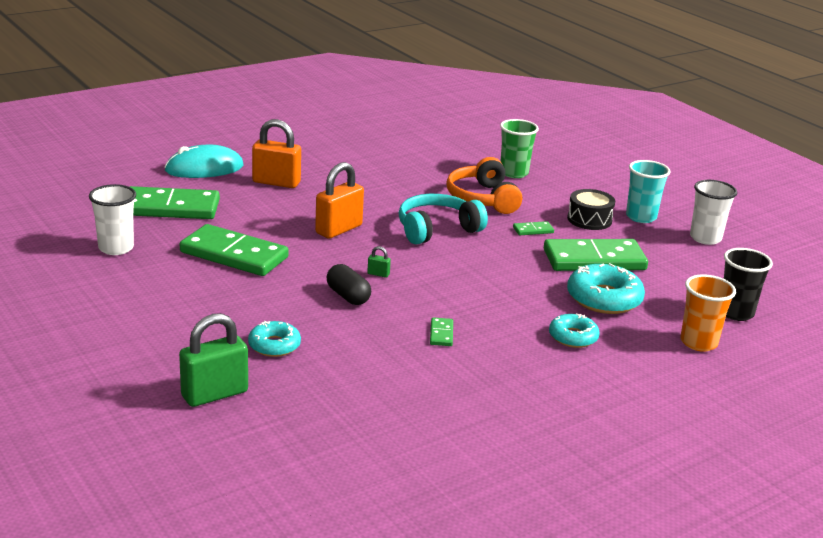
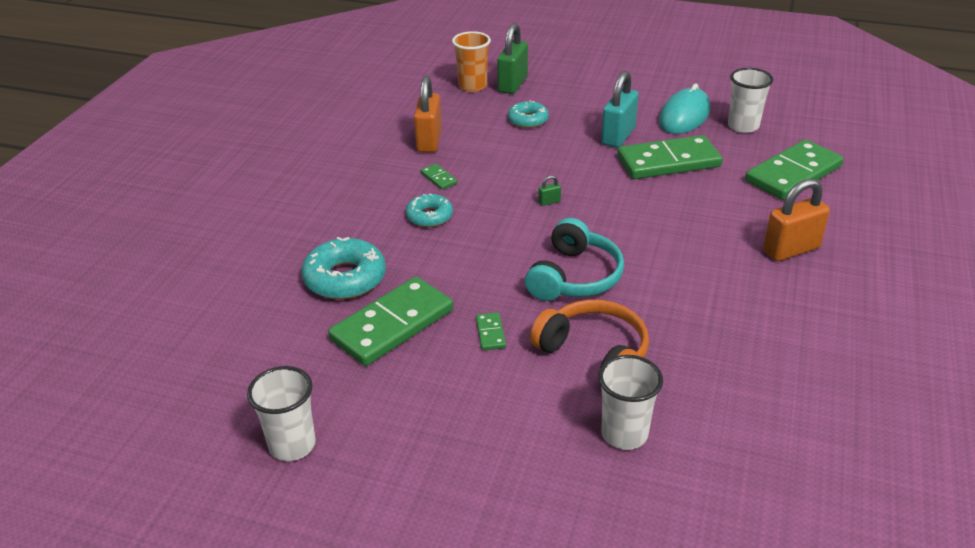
camera: 145 degrees right, 10 degrees up
turquoise mouse [164,145,243,178] -> turquoise mouse moved to [659,83,710,134]
orange padlock [315,162,364,239] -> orange padlock moved to [414,76,442,153]
black capsule [326,264,371,305] -> none
green cup [500,119,539,178] -> white cup [598,355,663,450]
green domino [513,221,554,235] -> green domino turned 45 degrees counterclockwise [476,312,506,350]
turquoise donut [549,313,600,348] -> turquoise donut moved to [406,194,453,227]
black drum [567,189,615,230] -> none
turquoise cup [626,160,670,223] -> none
orange cup [680,274,736,352] -> orange cup moved to [452,31,491,92]
black cup [723,248,773,321] -> none
none -> turquoise padlock [601,71,638,148]

